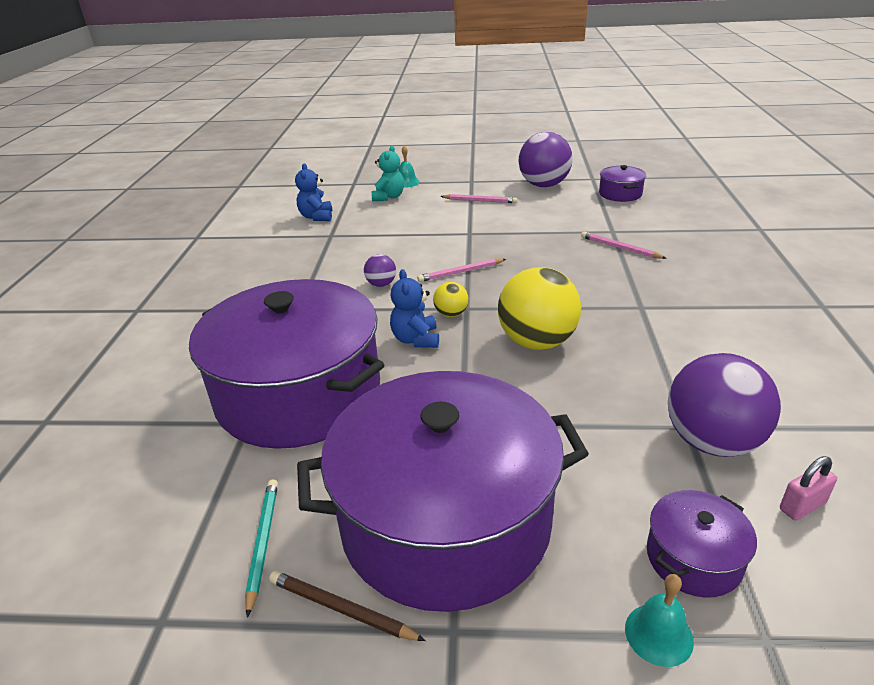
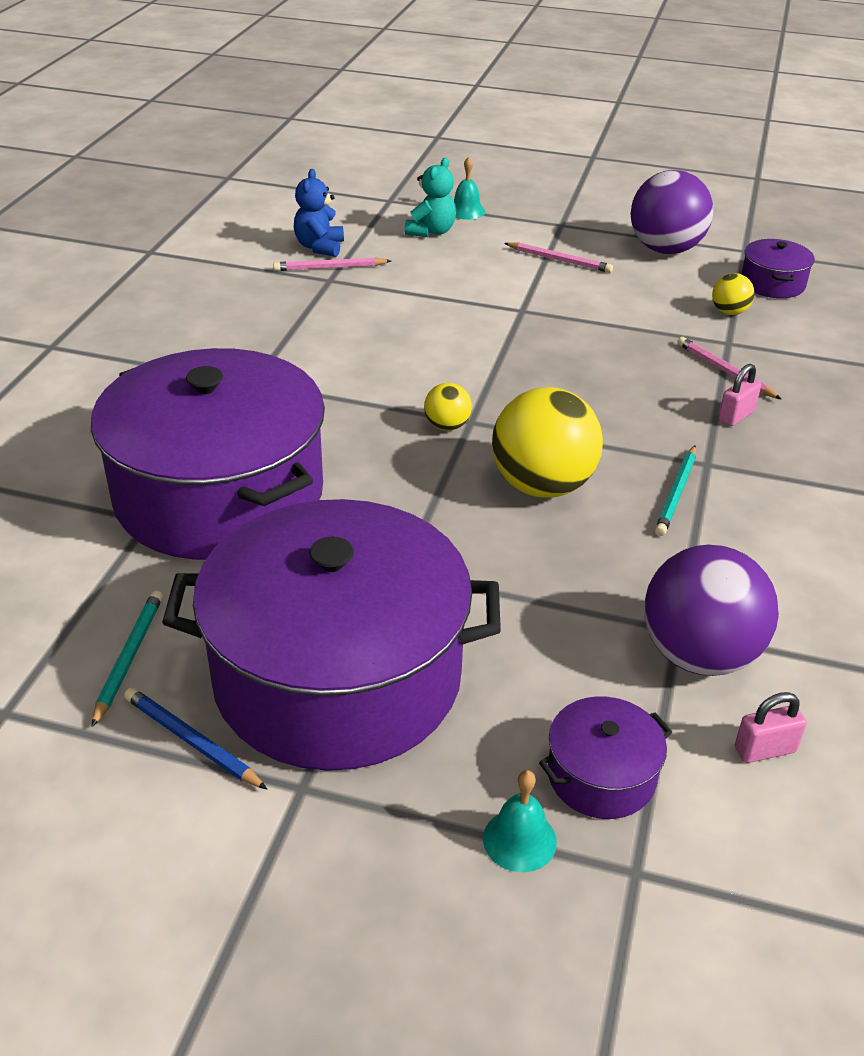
camera: 10 degrees right, 5 degrees up
brown pencil [269,571,426,641] -> blue pencil [124,688,267,789]
purple ball [364,254,396,287] -> none
blue teddy bear [390,269,439,348] -> none
pink pencil [417,259,506,282] -> pink pencil moved to [273,258,391,271]
none -> turquoise pencil [655,445,696,536]
none -> yellow ball [712,273,755,315]
none -> pink padlock [718,364,761,426]

